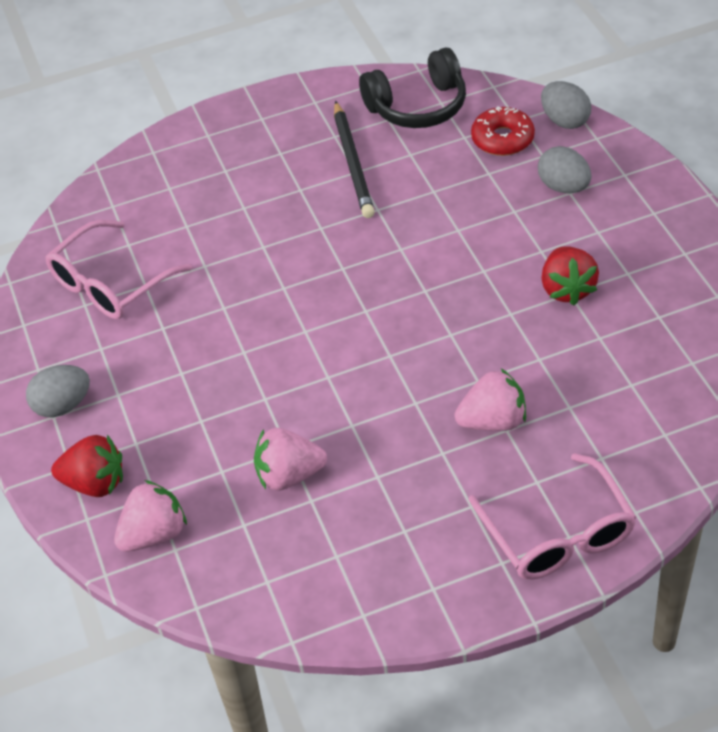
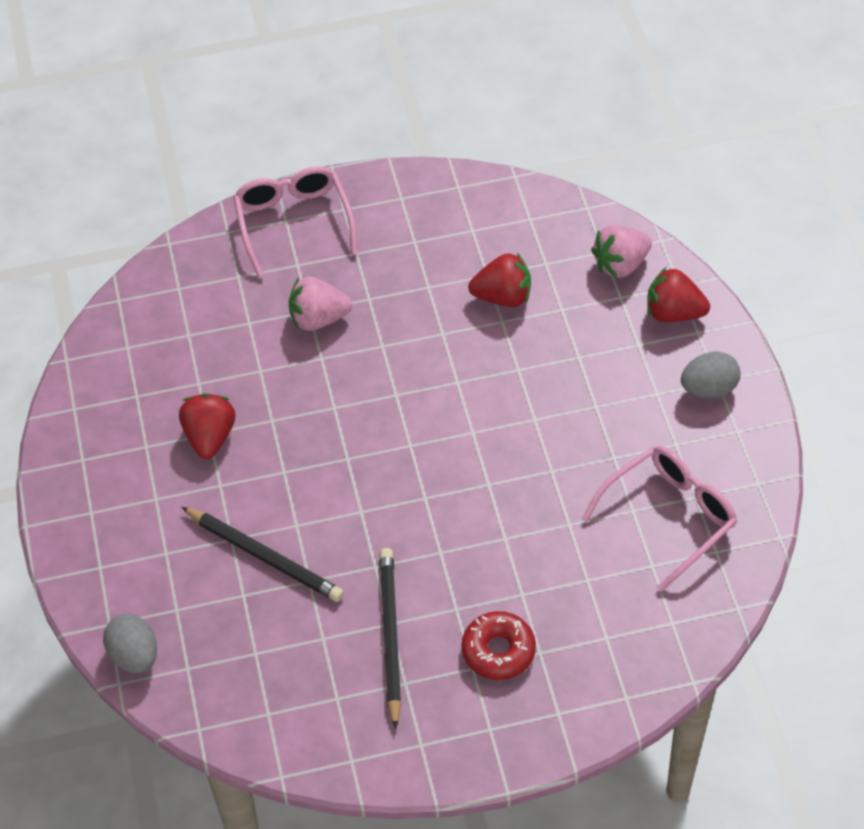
camera: 175 degrees left, 5 degrees up
pink strawberry [254,428,327,490] -> red strawberry [468,253,531,307]
black headphones [359,48,466,128] -> none
red donut [471,107,535,156] -> red donut moved to [462,611,536,680]
grey egg [538,146,591,193] -> none
none -> black pencil [181,507,344,602]

